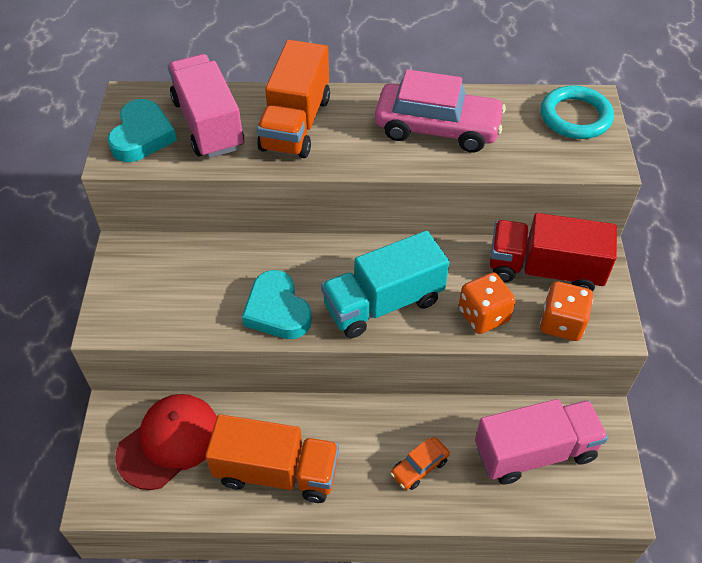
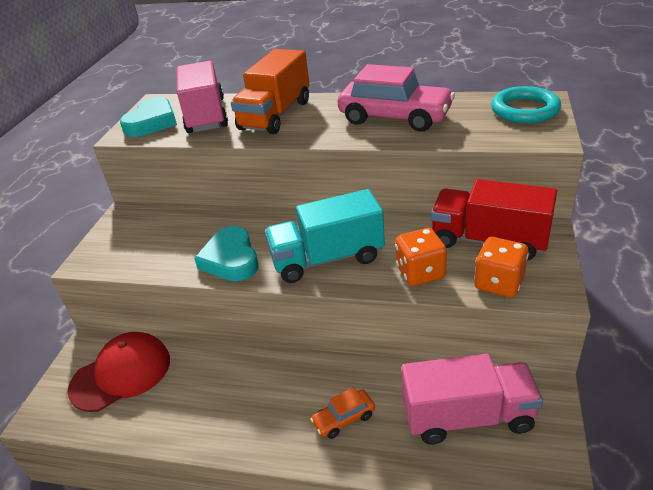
camera: 15 degrees right, 15 degrees down
orange truck [205,414,339,503] -> none

